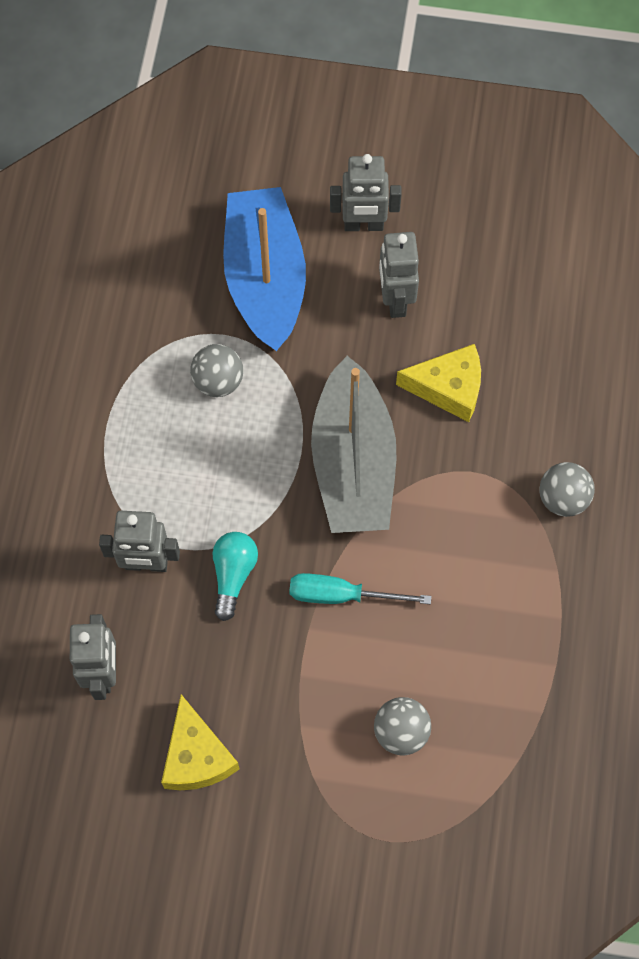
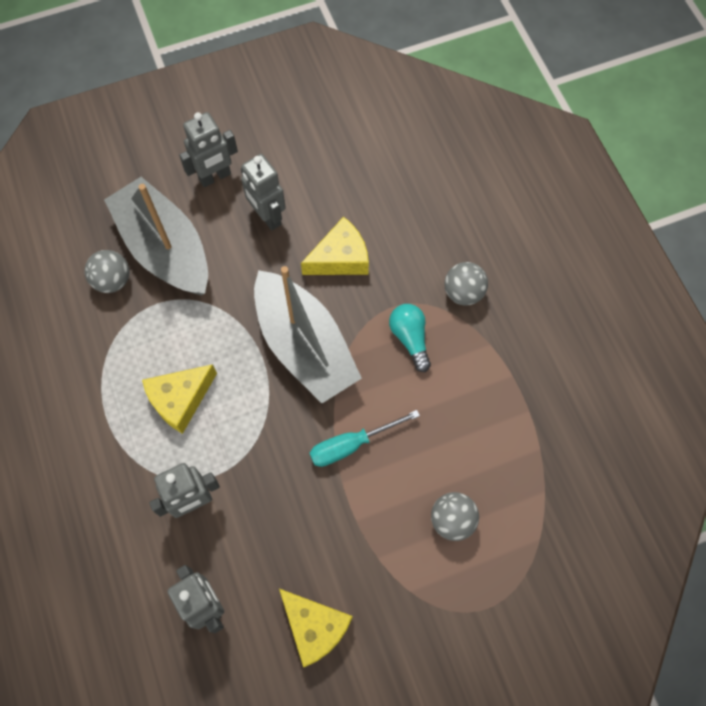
camera: 30 degrees left, 0 degrees up
grey ball [190,344,243,397] -> grey ball moved to [84,250,129,293]
turquoise light bulb [213,532,258,621] -> turquoise light bulb moved to [389,304,431,372]
blue boat [223,187,306,351] -> grey boat [104,177,208,295]
none -> yellow cheese [142,364,217,434]

